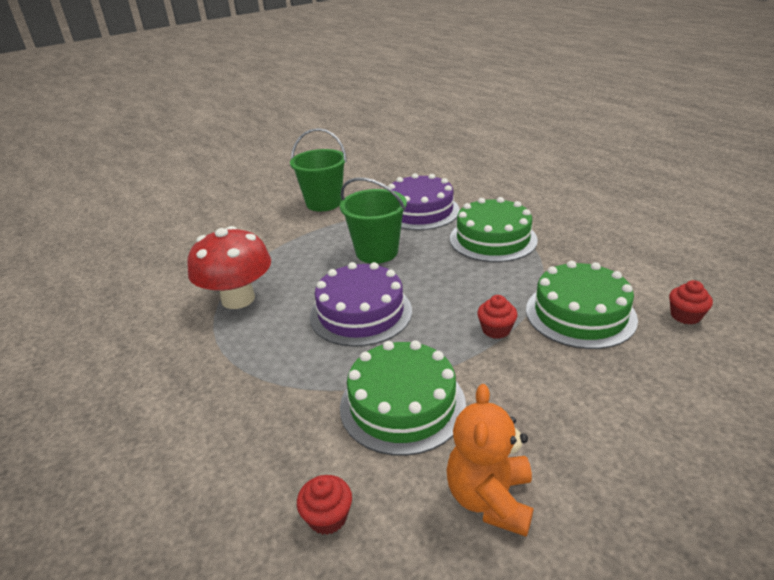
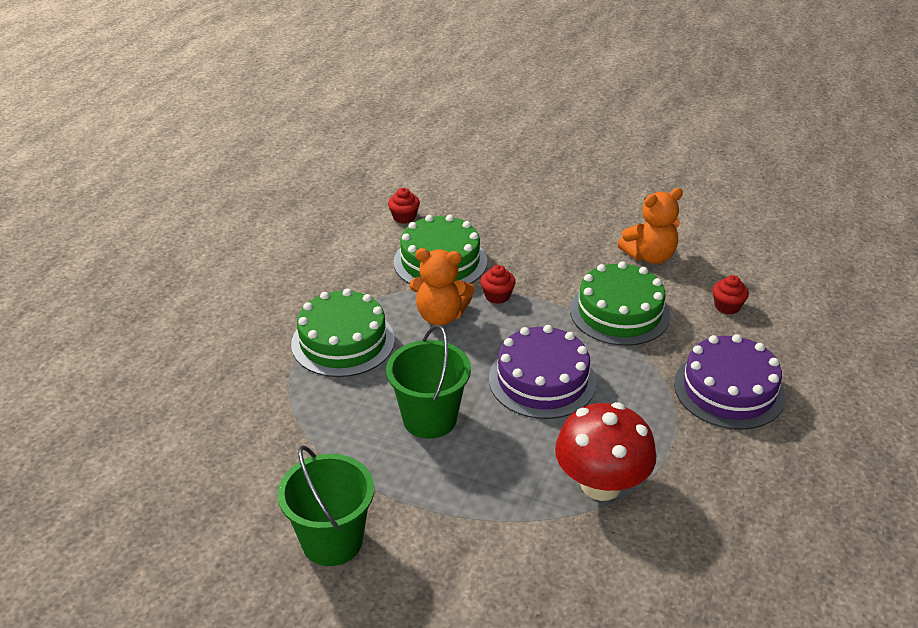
camera: 125 degrees left, 5 degrees up
purple cake [388,173,460,230] -> purple cake moved to [674,334,785,430]
none -> orange teddy bear [409,248,475,325]

